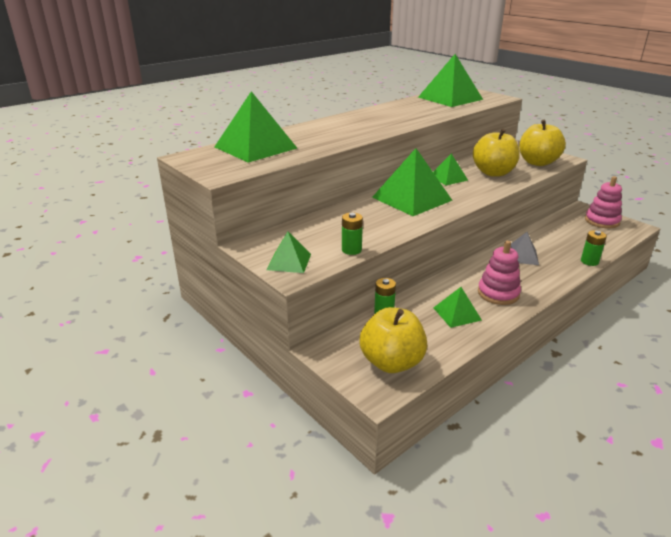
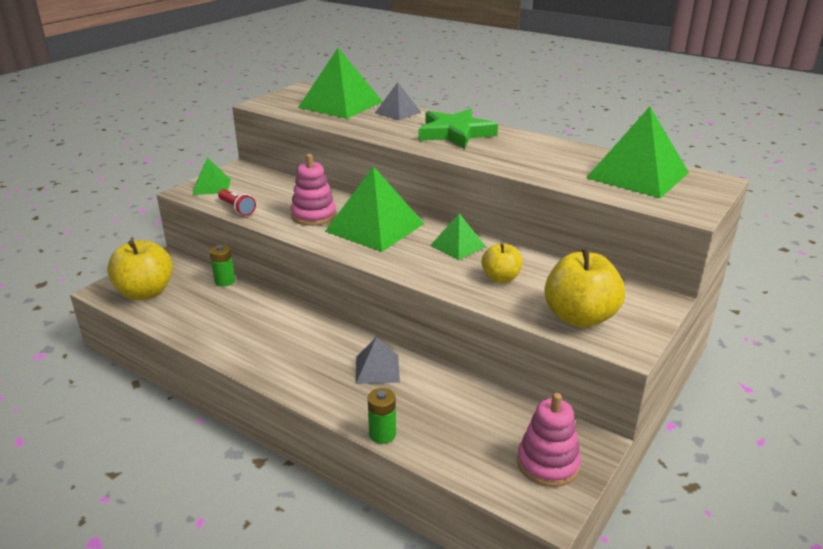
camera: 75 degrees right, 0 degrees up
green battery [342,213,363,255] -> red flashlight [218,189,256,216]
green pyramid [433,287,482,328] -> none
yellow apple [473,129,520,177] -> yellow apple [481,243,523,283], size x0.58
pink stacking toy [478,241,521,305] -> pink stacking toy moved to [290,154,336,226]
none -> grey pyramid [375,82,421,121]
none -> green star [419,109,498,149]

